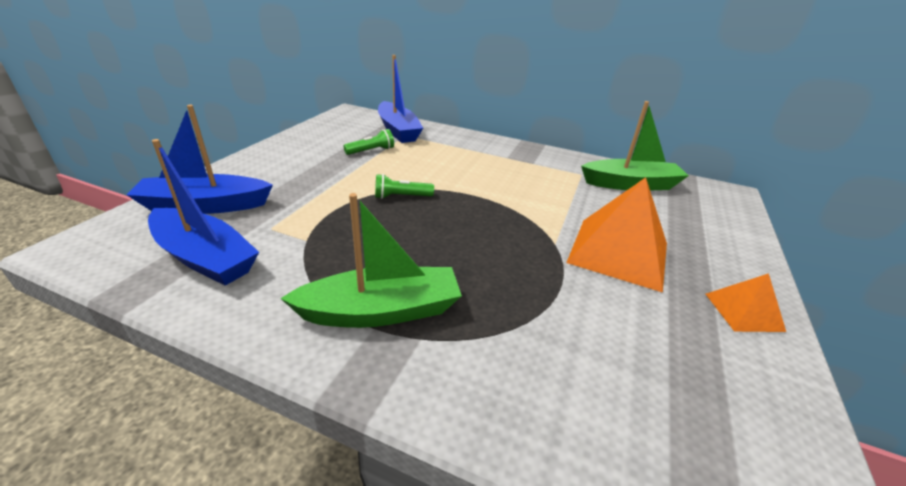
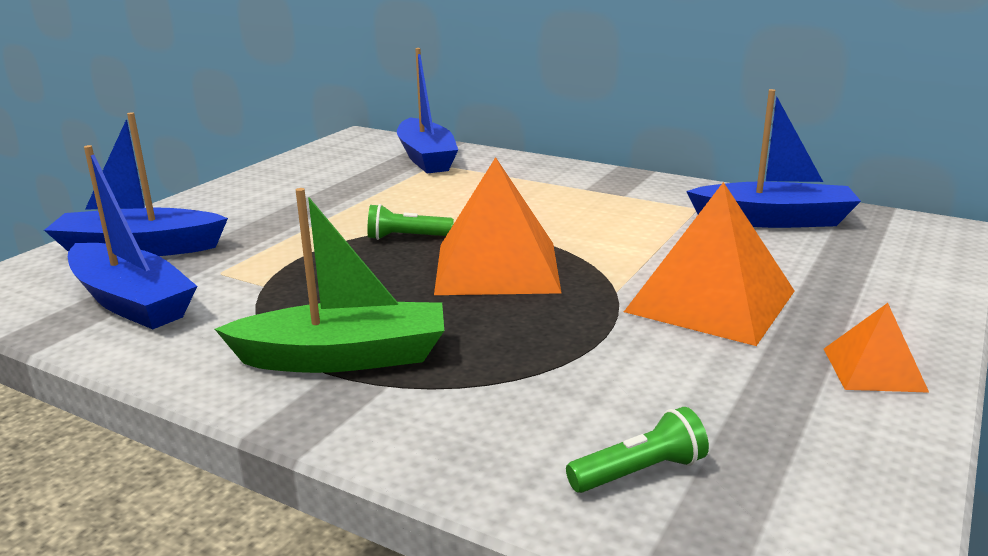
camera: 10 degrees right, 10 degrees down
green flashlight [343,129,394,155] -> green flashlight moved to [566,407,709,493]
green boat [581,101,689,191] -> blue boat [686,89,861,228]
none -> orange pyramid [434,157,561,295]

